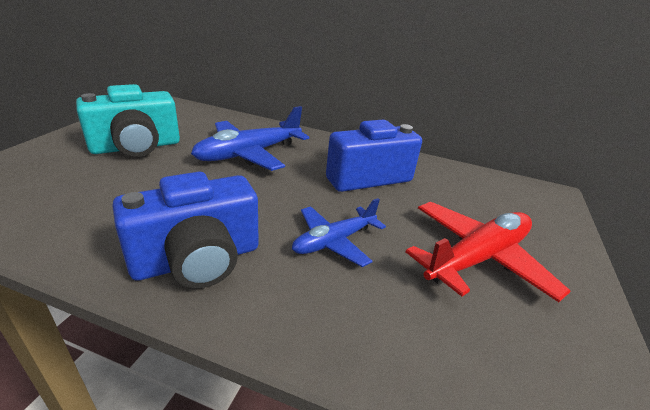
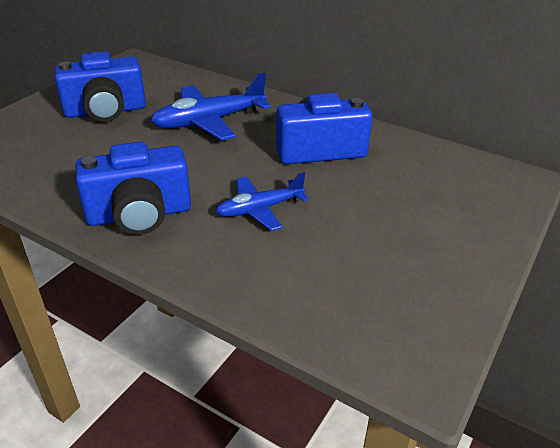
camera: 15 degrees right, 5 degrees up
turquoise camera [76,84,180,157] -> blue camera [55,51,146,122]
red plane [406,202,571,302] -> none

